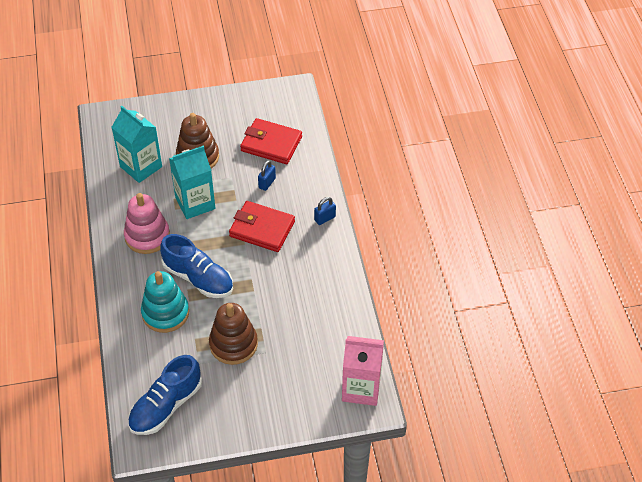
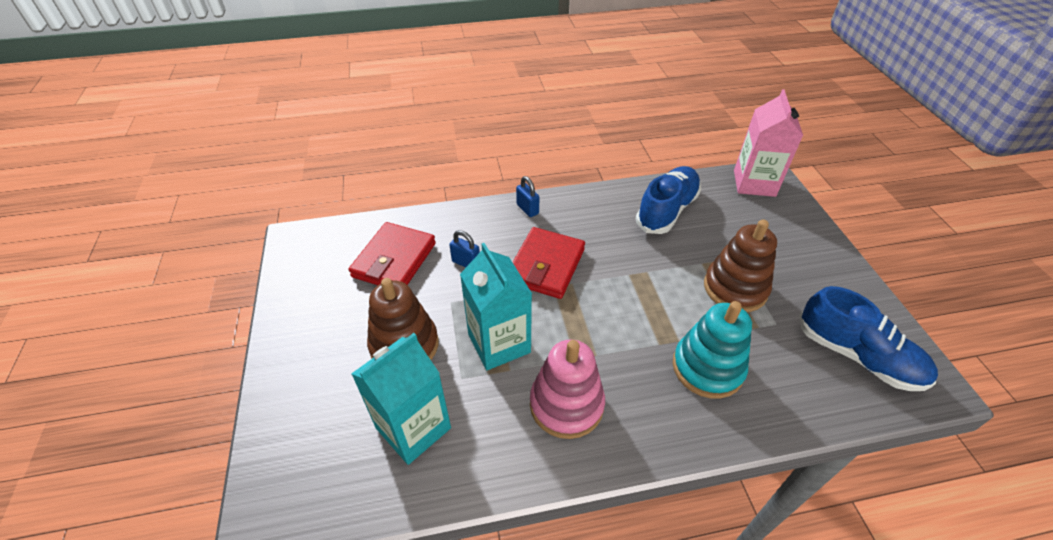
camera: 90 degrees left, 5 degrees down
blue shoe [160,234,233,298] -> blue shoe moved to [636,166,701,234]

